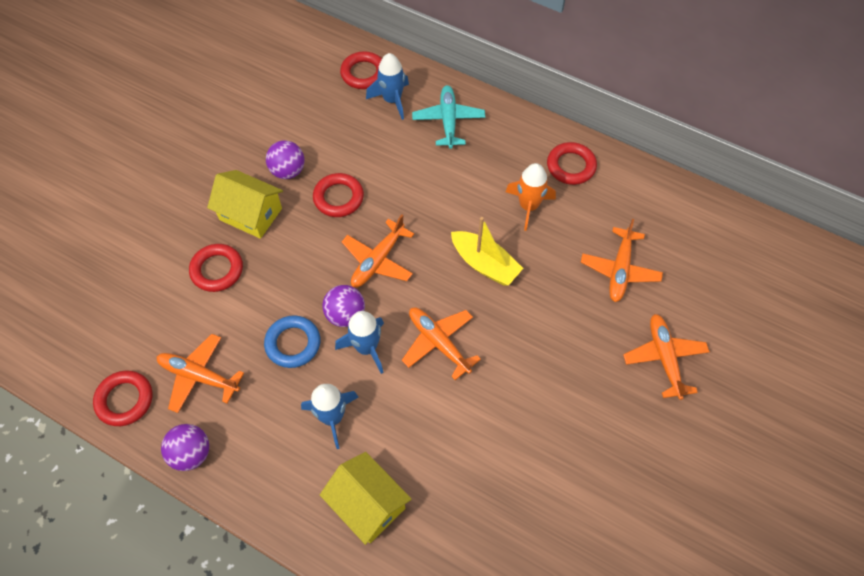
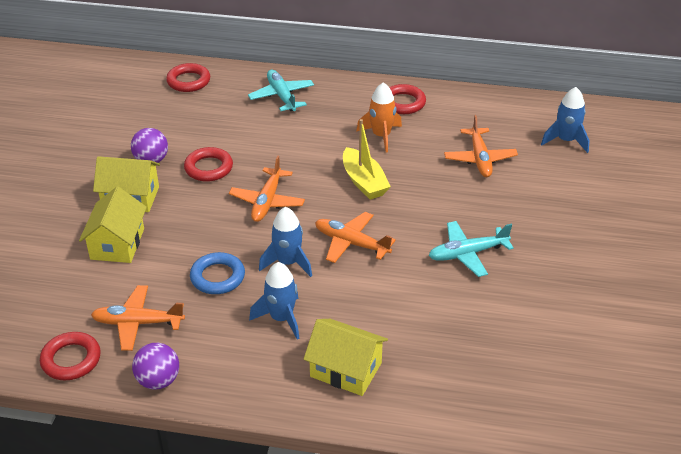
camera: 20 degrees left, 20 degrees down
red ring [189,244,243,292] -> yellow house [79,187,147,263]
purple ball [322,285,365,327] -> none
blue rocket [366,53,409,120] -> blue rocket moved to [541,87,589,153]
yellow boat [451,217,523,286] -> yellow boat turned 45 degrees clockwise [343,119,391,200]
orange plane [623,314,710,400] -> none
none -> turquoise plane [429,221,514,277]

